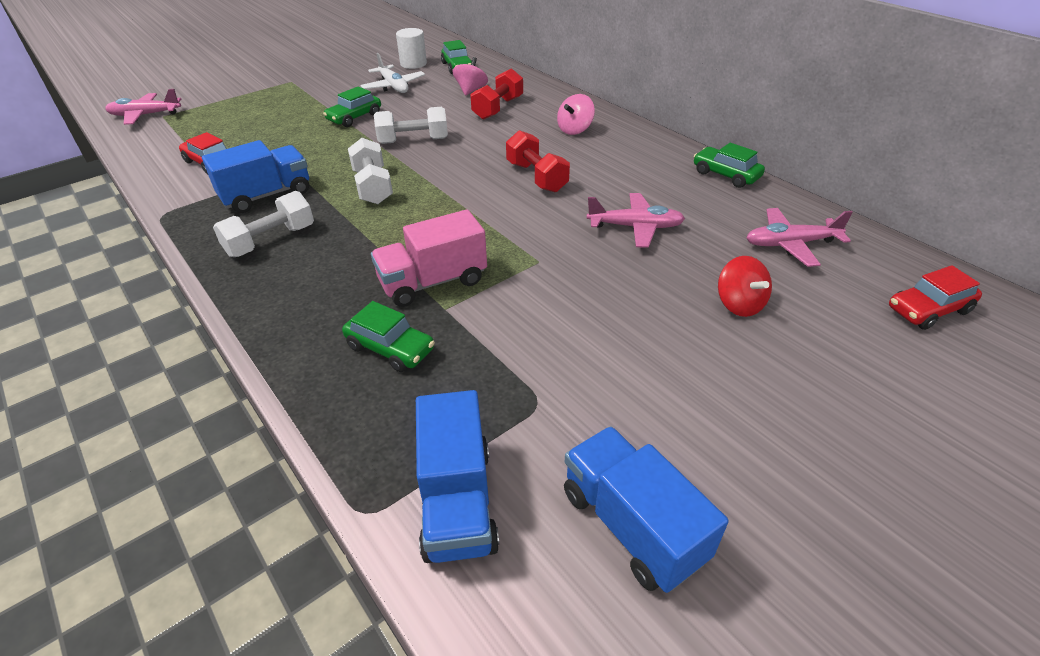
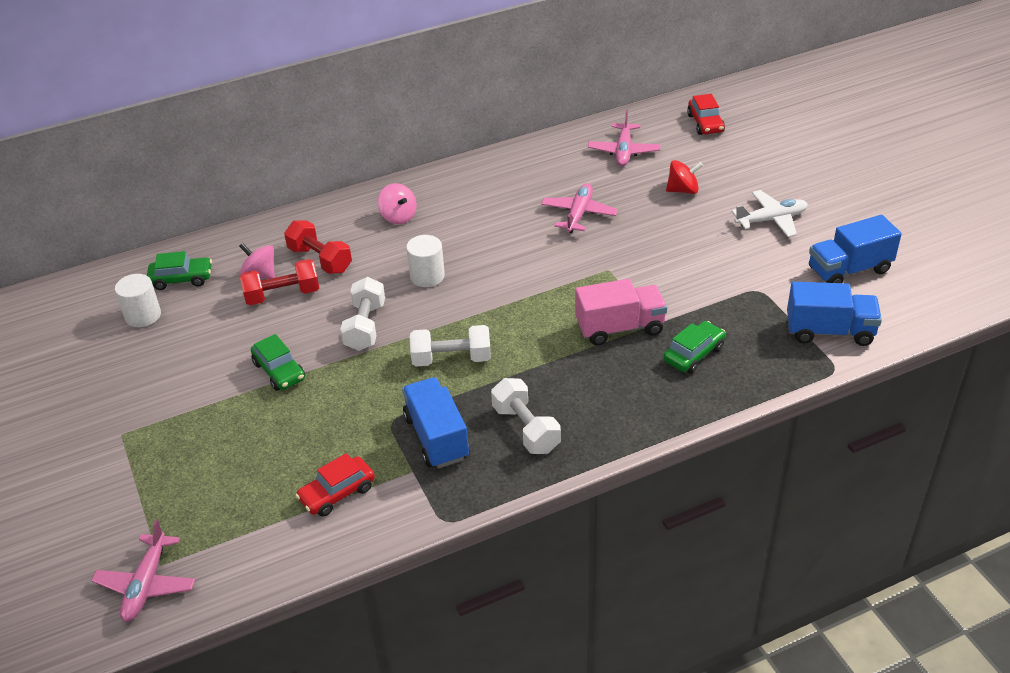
camera: 75 degrees left, 0 degrees up
white plane [360,53,425,93] -> white plane moved to [731,190,808,237]
pink truck [371,209,487,307] -> pink truck turned 90 degrees counterclockwise [575,279,667,345]
red dumbbell [506,130,570,192] -> red dumbbell moved to [240,259,319,305]
green car [693,143,765,188] -> none
none -> white cylinder [406,235,445,287]

